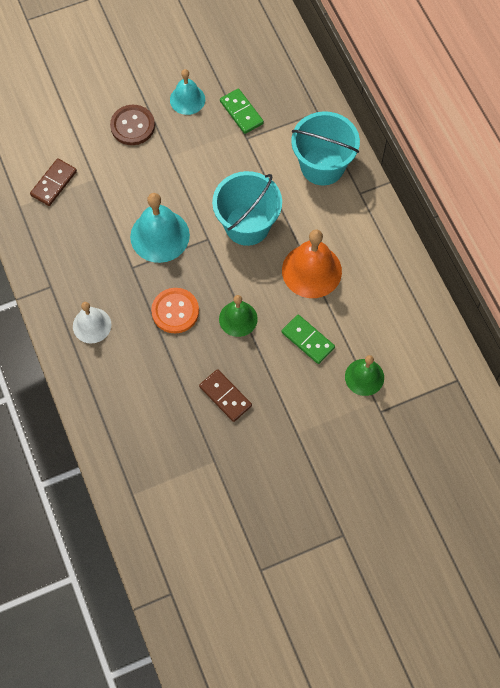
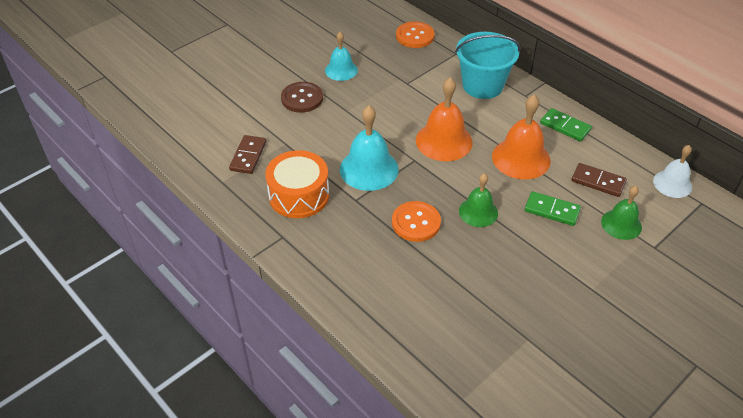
camera: 20 degrees left, 20 degrees down
white bell [73,302,111,344] -> white bell moved to [653,145,692,198]
brown domino [199,369,252,422] -> brown domino moved to [571,163,627,197]
turquoise bucket [212,171,282,246] -> orange bell [416,77,473,161]
green domino [220,88,264,134] -> green domino moved to [540,108,592,142]
none -> orange drum [265,150,329,218]
none -> orange button [396,21,435,48]

